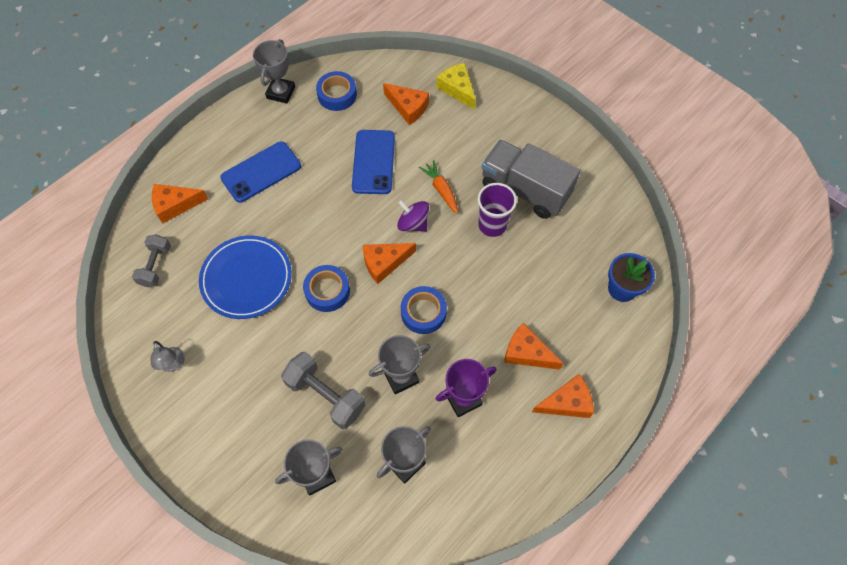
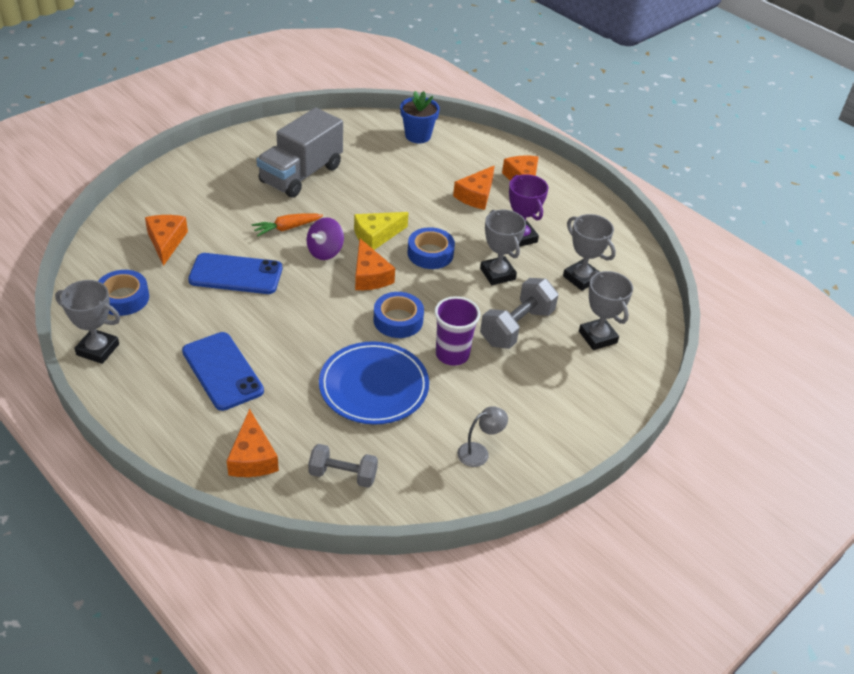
camera: 90 degrees left, 20 degrees down
orange cheese [383,83,429,125] -> orange cheese turned 45 degrees counterclockwise [145,215,188,266]
yellow cheese [437,63,476,110] -> yellow cheese moved to [354,212,409,250]
purple cup [478,183,517,237] -> purple cup moved to [435,296,480,365]

